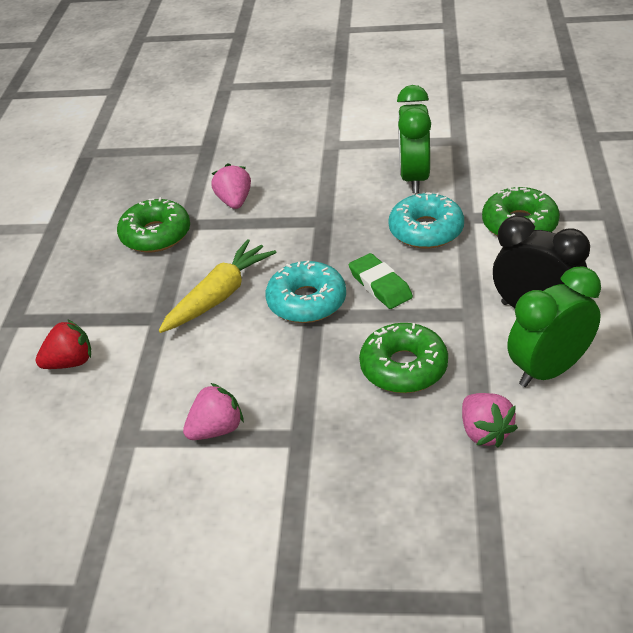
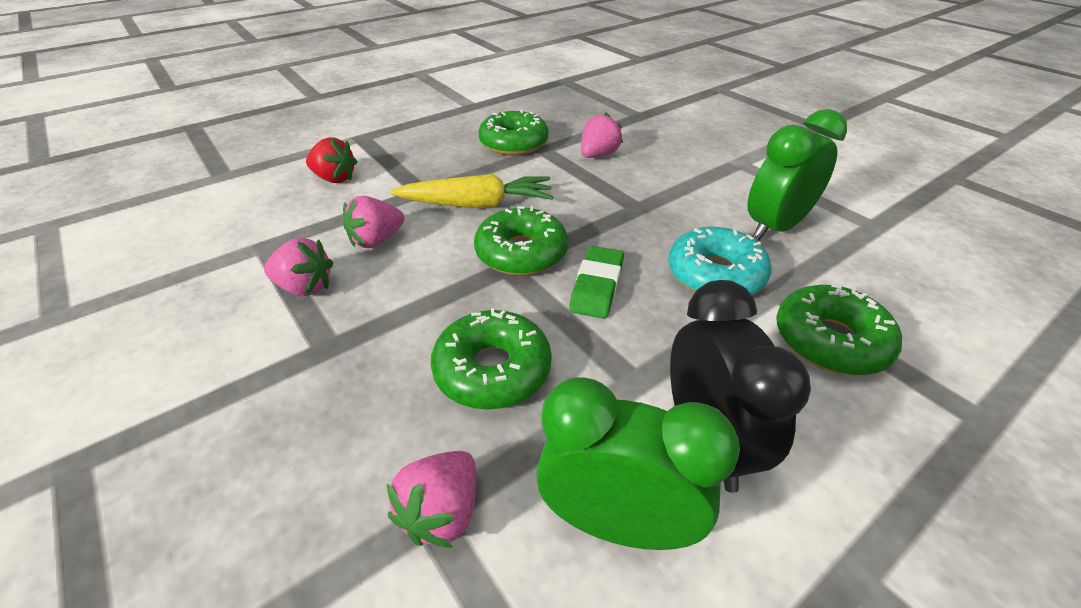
camera: 45 degrees right, 0 degrees up
turquoise donut [266,261,346,323] -> green donut [474,206,568,276]
none -> pink strawberry [343,196,405,248]

